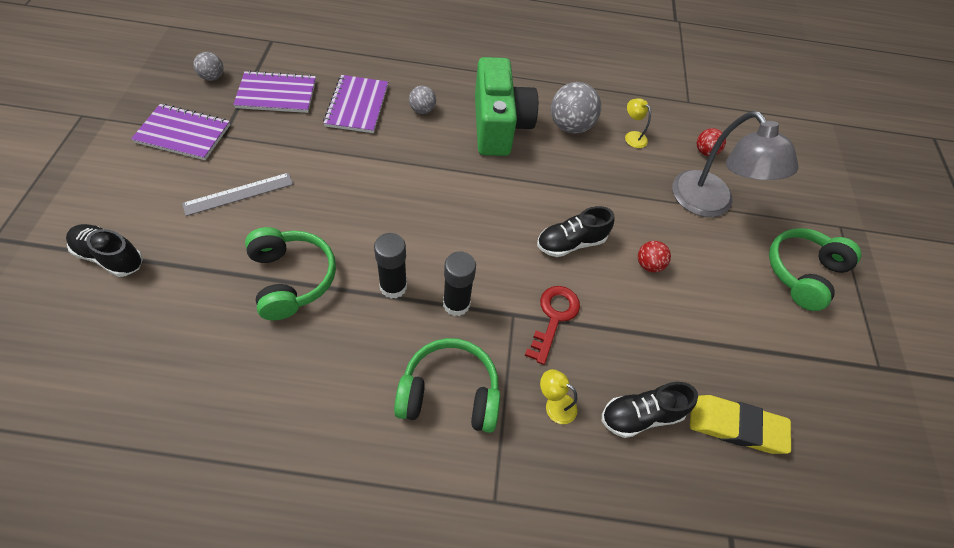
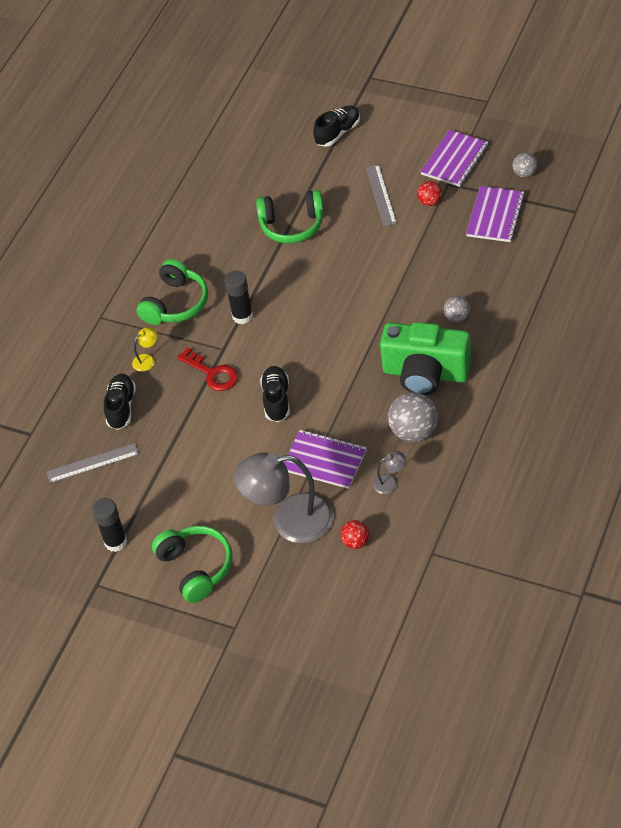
camera: 120 degrees right, 5 degrees down
purple notebook [323,75,388,133] -> purple notebook moved to [284,430,367,489]
black glue stick [374,233,407,299] -> black glue stick moved to [92,498,127,552]
yellow lamp [625,98,651,148] -> grey lamp [373,451,406,494]
red ball [638,241,671,272] -> red ball moved to [417,181,442,206]
yellow eraser [690,395,791,454] -> grey ruler [47,443,139,483]

